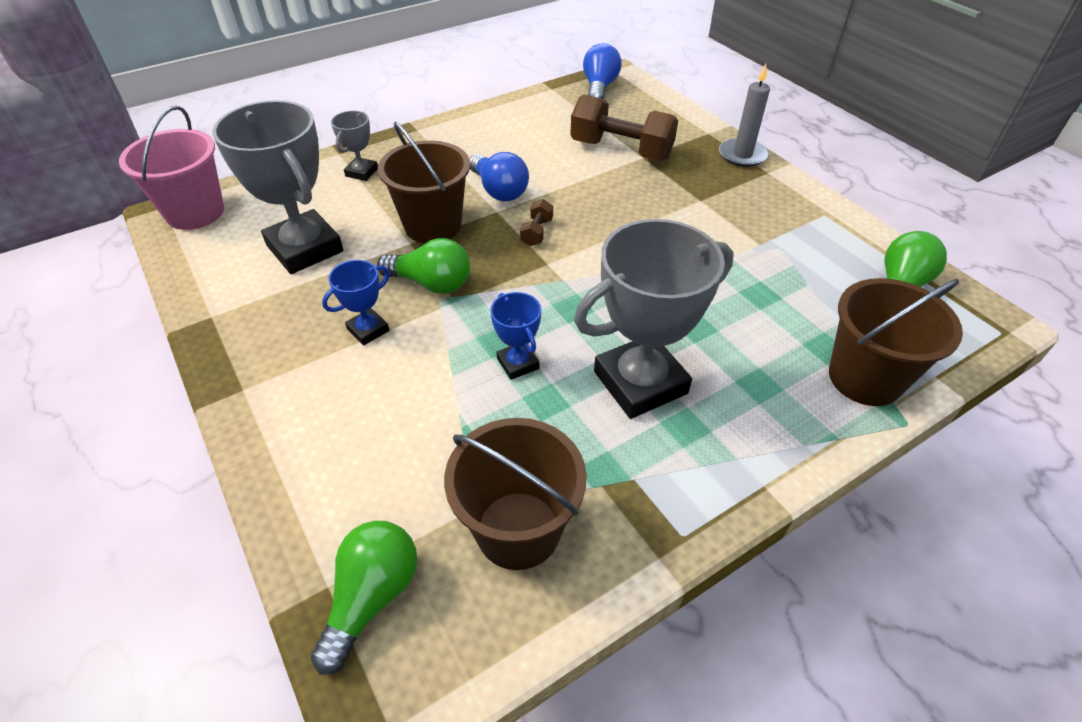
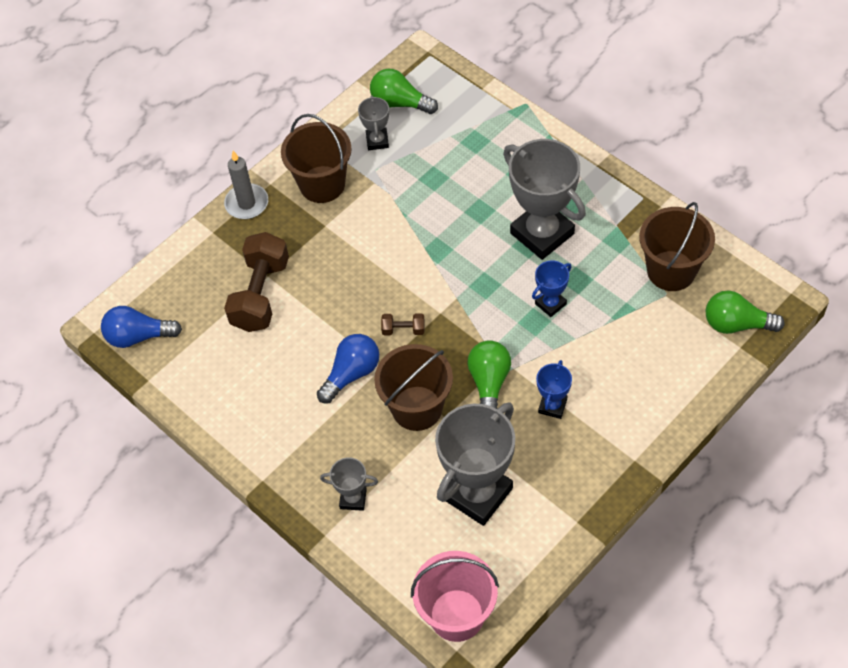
camera: 100 degrees left, 10 degrees up
blue trophy [322,260,390,346] -> blue trophy turned 75 degrees clockwise [536,360,572,419]
brown bucket [829,278,963,406] -> brown bucket moved to [281,114,352,203]
none -> grey trophy [358,96,389,150]

